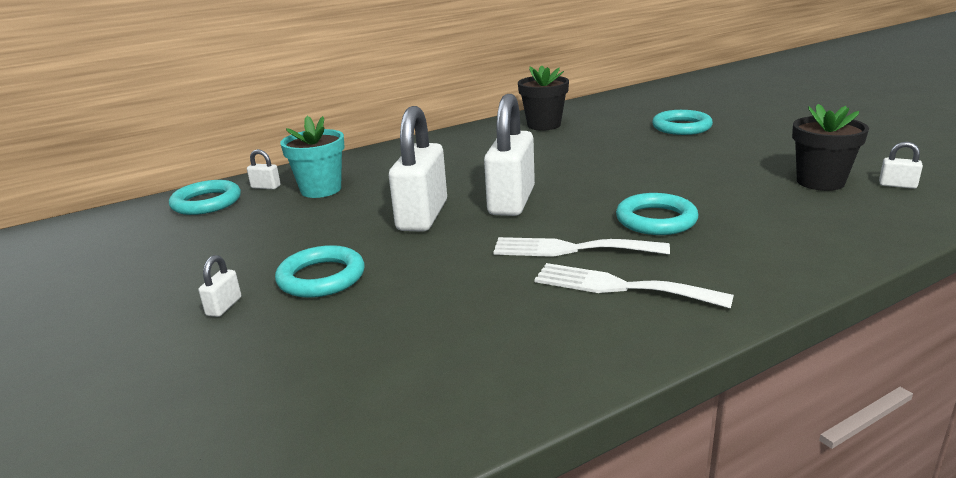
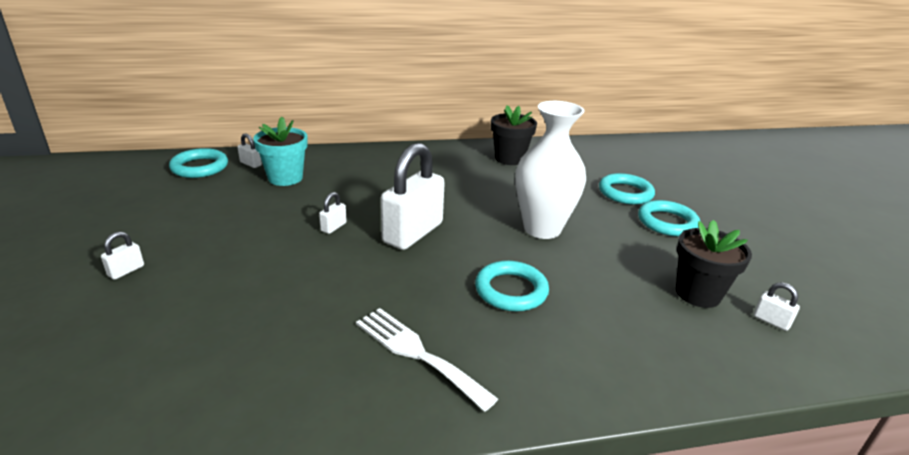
camera: 15 degrees right, 5 degrees up
turquoise ring [275,245,365,298] -> turquoise ring moved to [638,200,700,236]
white padlock [389,106,447,232] -> white padlock [319,192,347,234], size x0.41
white fork [493,237,670,257] -> none
none -> white vase [515,101,586,239]

